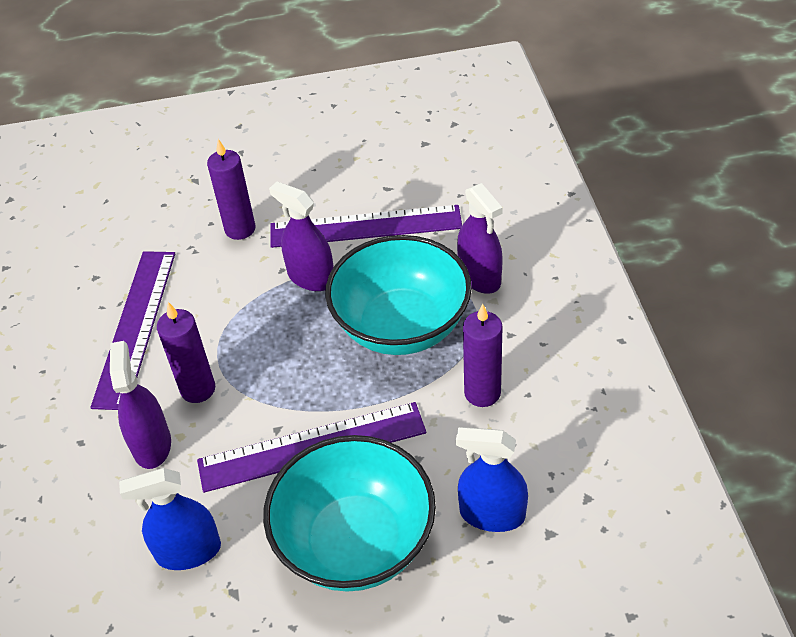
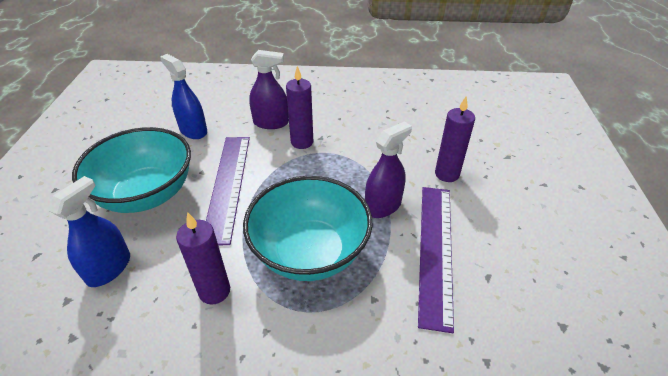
camera: 100 degrees right, 5 degrees down
purple ruler [90,251,175,410] -> none
blue spray bottle [119,468,221,570] -> blue spray bottle turned 45 degrees counterclockwise [160,54,207,139]
purple spray bottle [457,183,503,294] -> none

